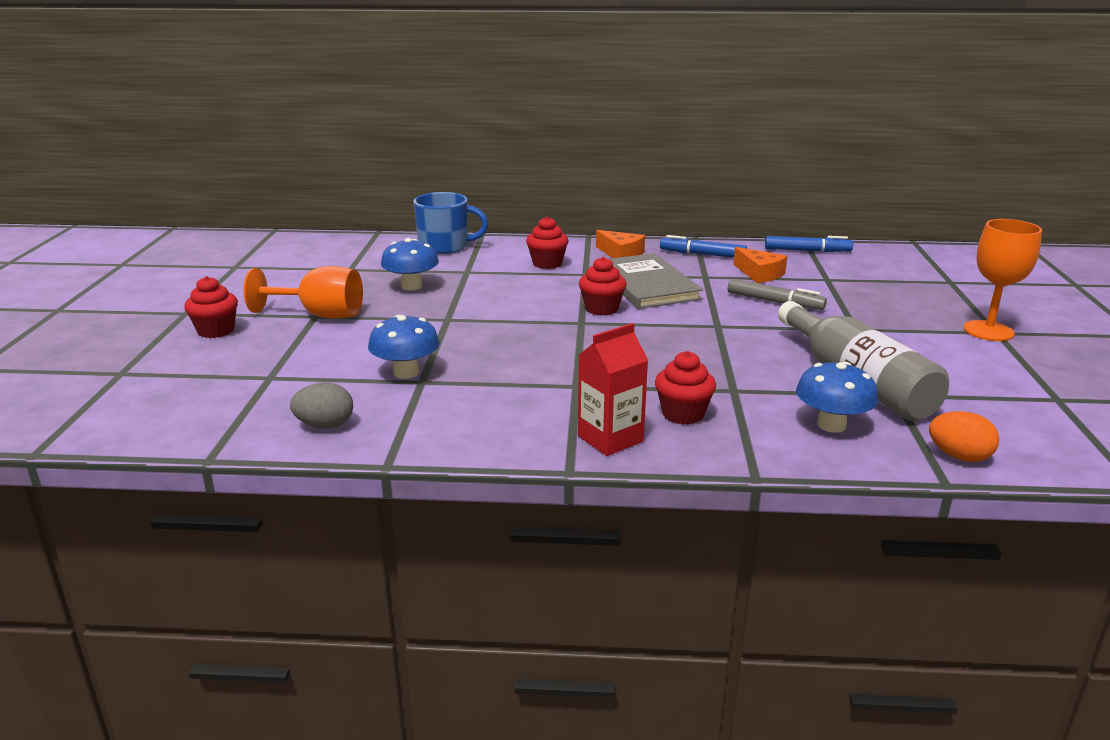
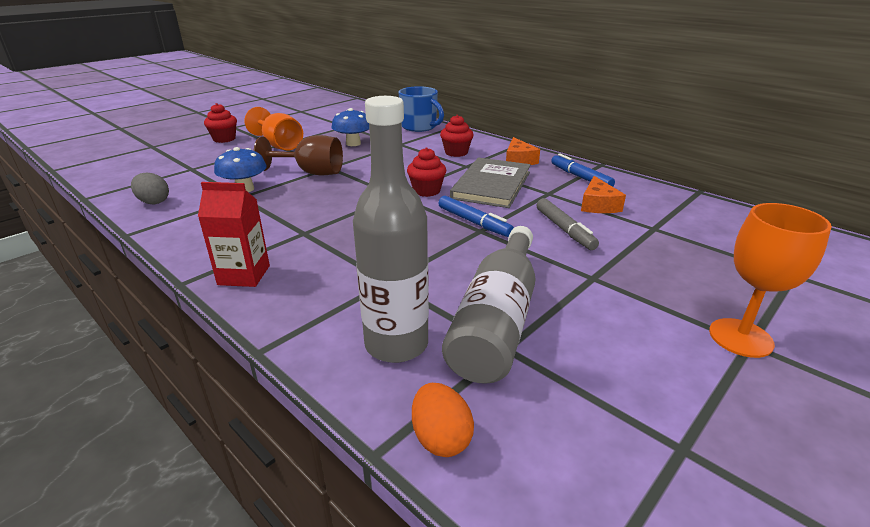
camera: 40 degrees right, 5 degrees up
red cupcake [655,351,716,425] -> none
blue marker [765,236,853,252] -> blue marker moved to [438,196,514,237]
blue mushroom [796,362,878,433] -> grey bottle [353,96,429,363]
none -> brown goblet [254,135,343,175]

